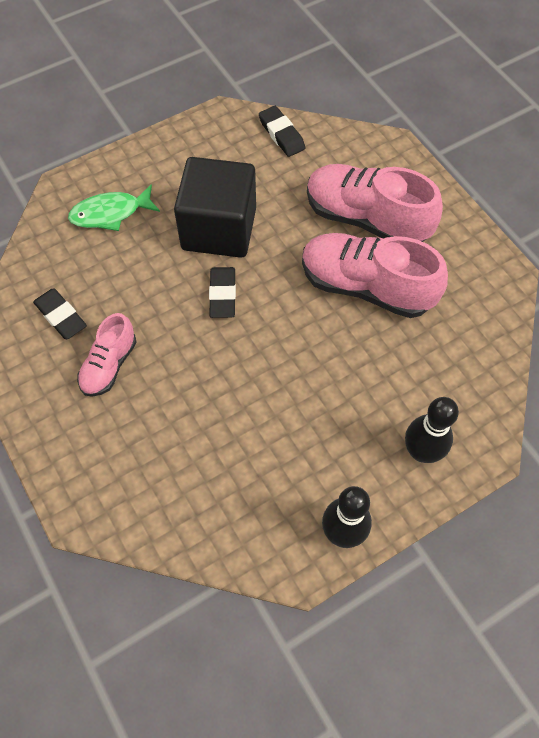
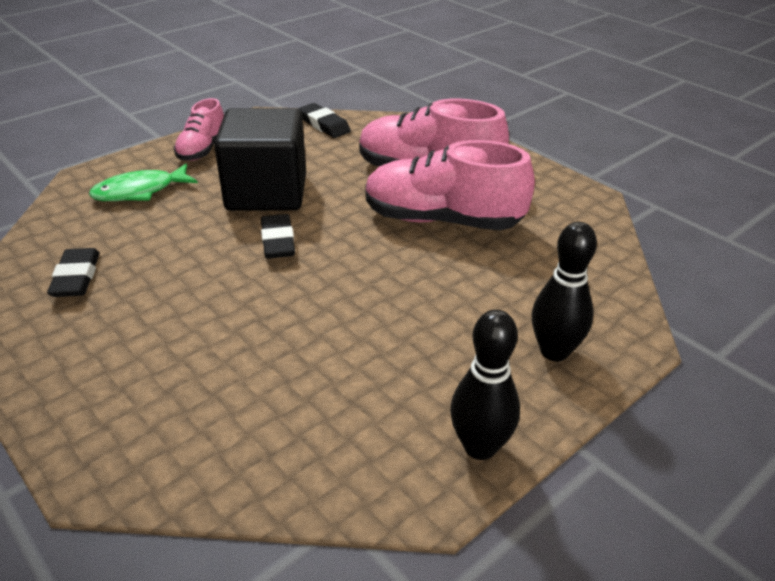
camera: 10 degrees left, 25 degrees down
black eraser [33,288,87,339] -> black eraser turned 45 degrees clockwise [47,248,100,297]
pink shoe [77,313,136,397] -> pink shoe moved to [174,98,224,161]

